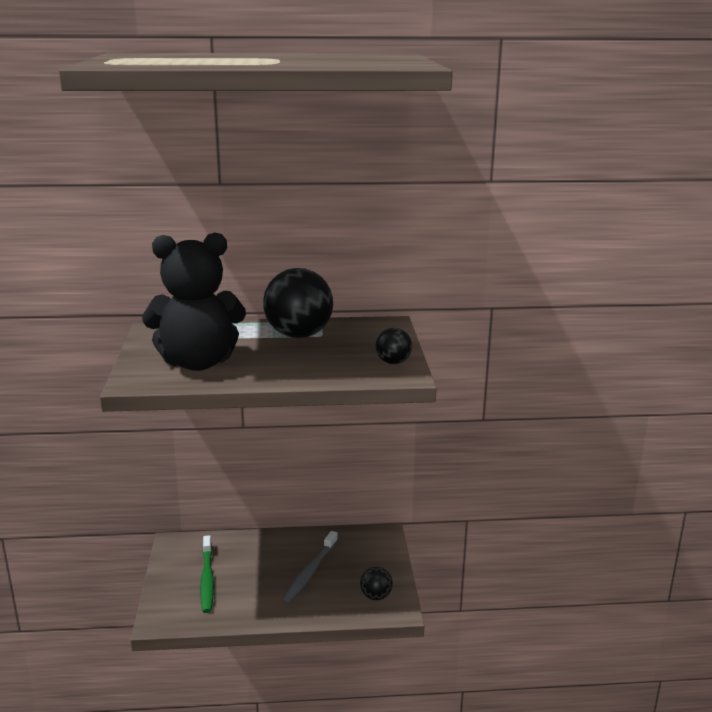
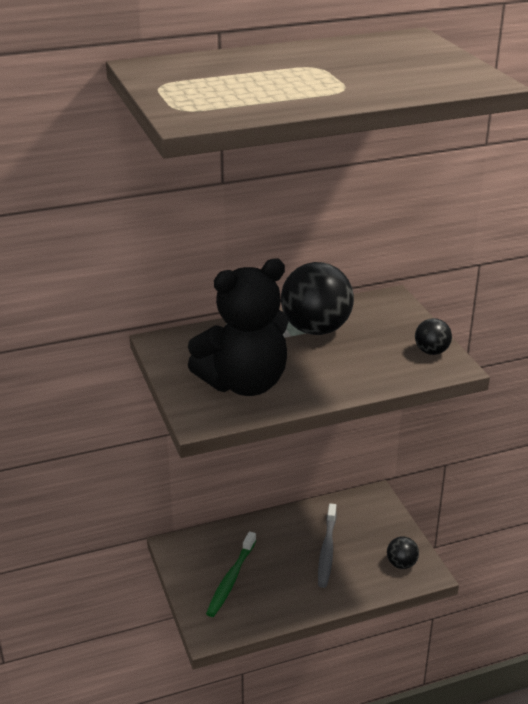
camera: 15 degrees left, 10 degrees up
green toothbrush [200,535,214,613] -> green toothbrush turned 45 degrees clockwise [206,531,256,617]

